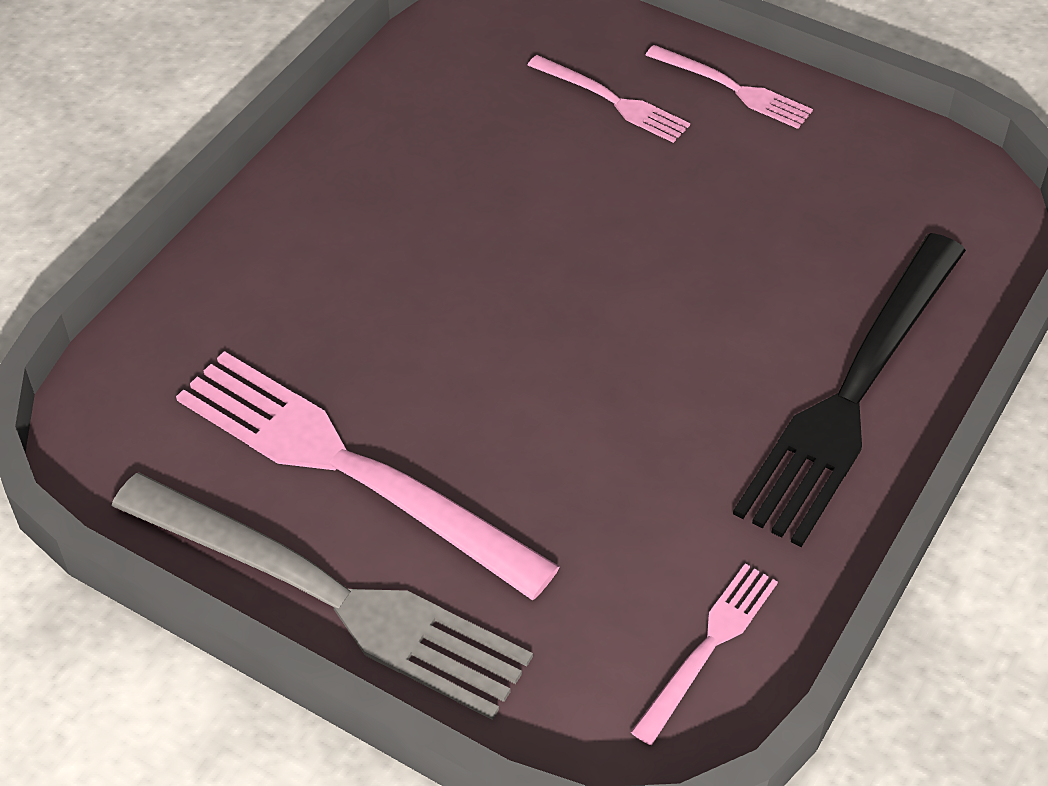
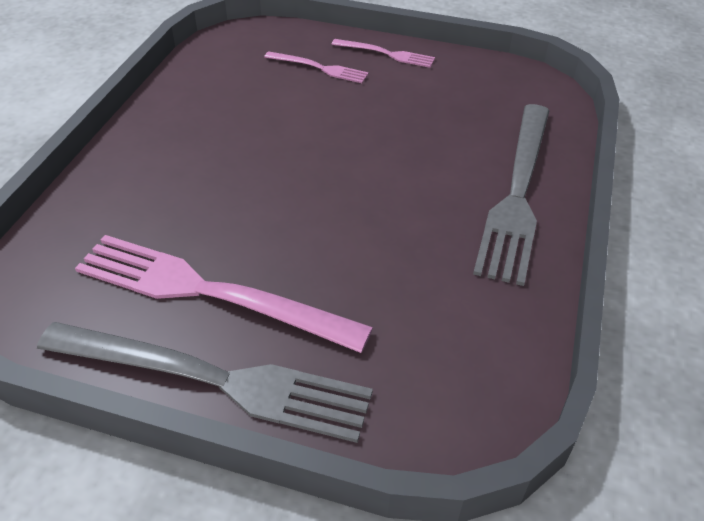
camera: 15 degrees left, 5 degrees down
pink fork [631,564,778,745] -> none
black fork [733,233,966,547] -> grey fork [473,104,549,286]

